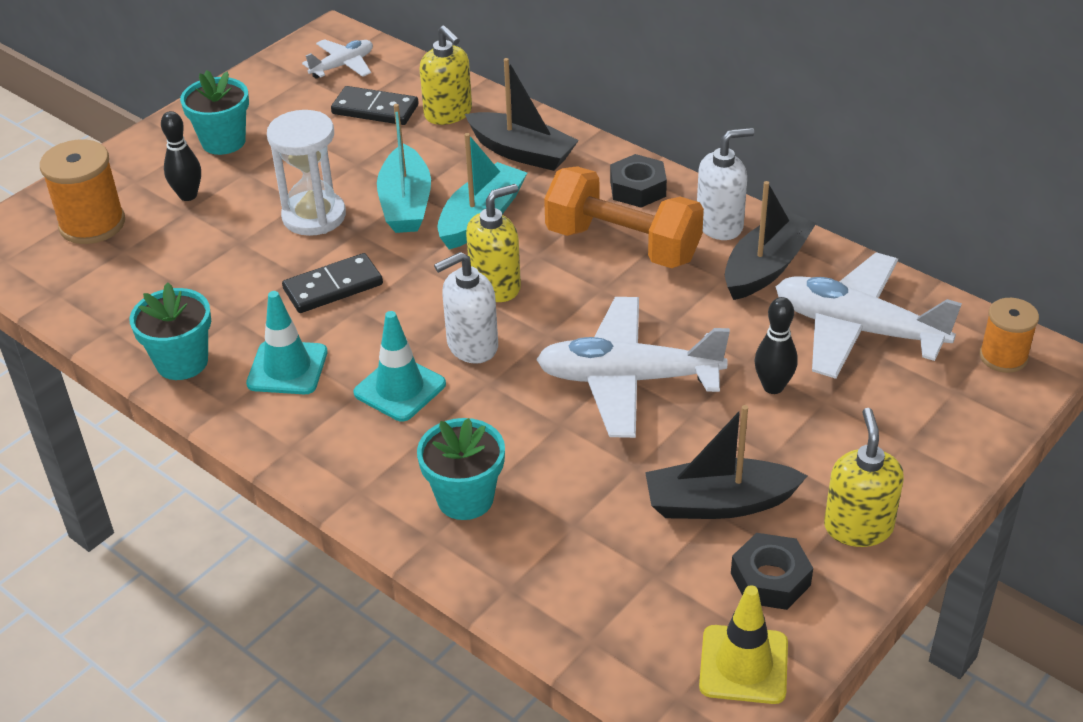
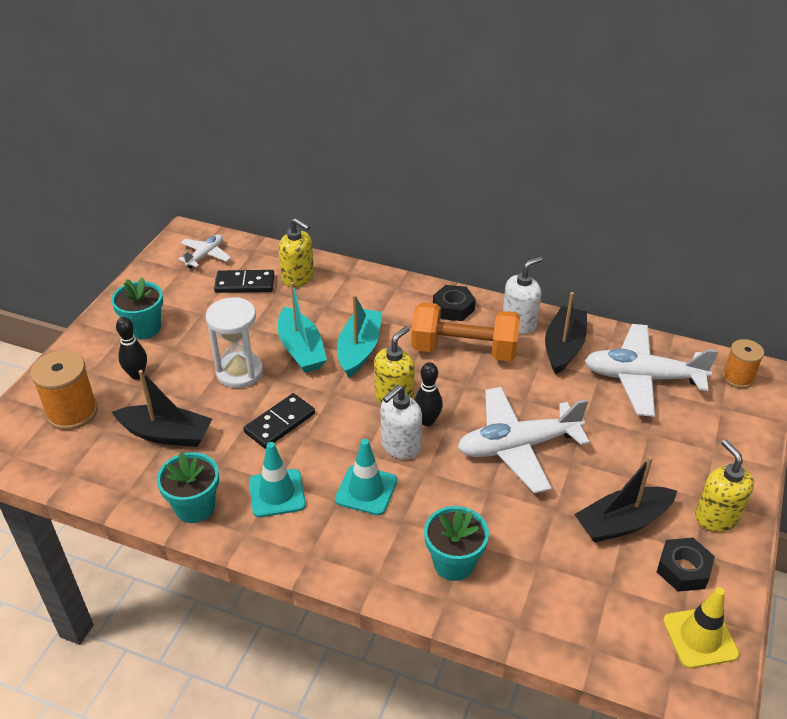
camera: 20 degrees left, 0 degrees up
black boat [465,58,579,171] -> black boat moved to [112,370,212,447]
black bowling pin [755,297,798,394] -> black bowling pin moved to [414,362,443,426]

